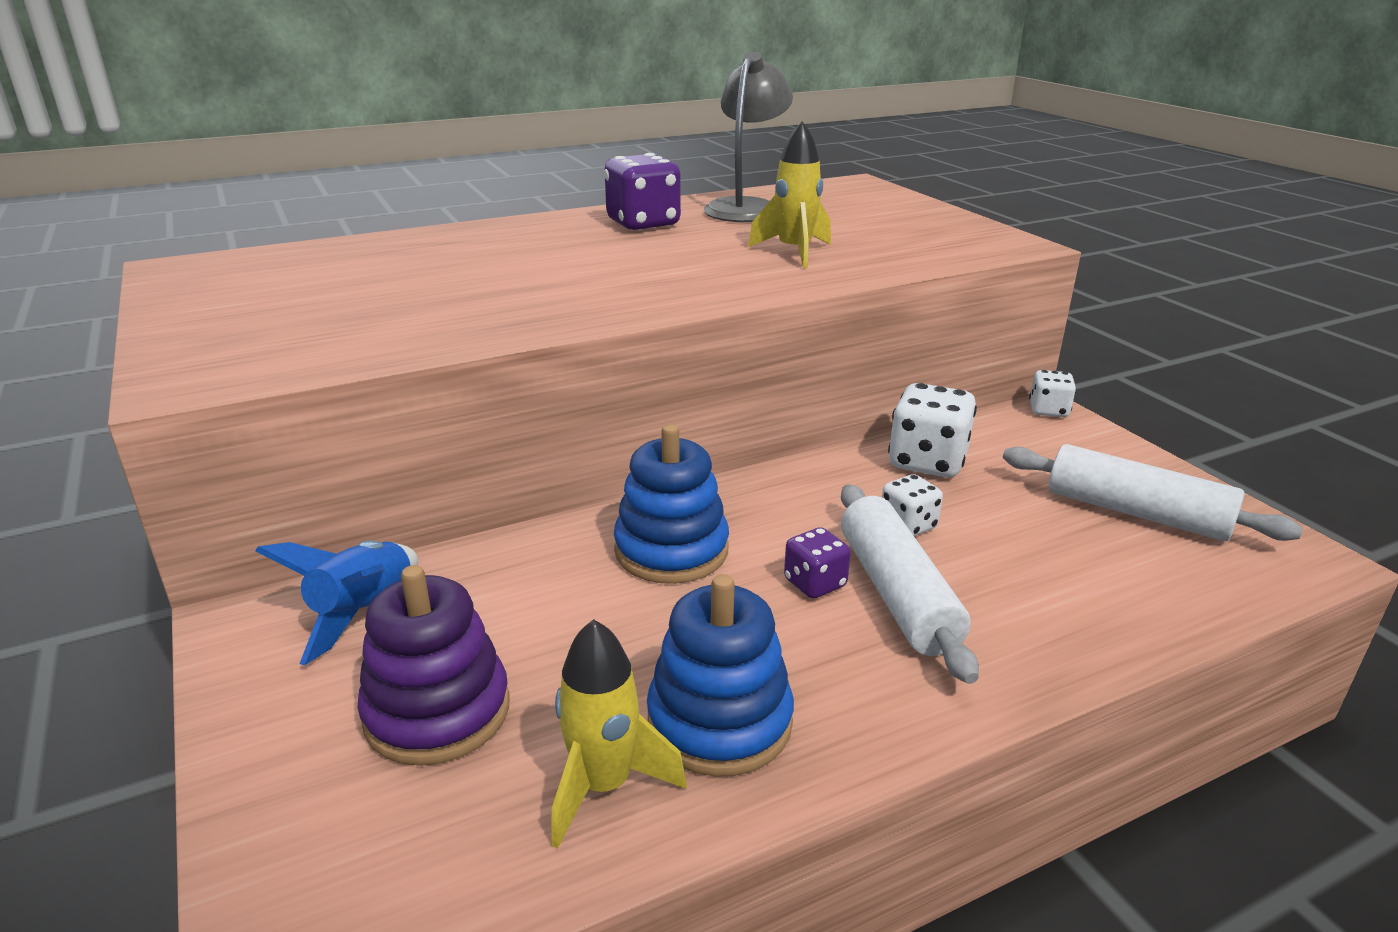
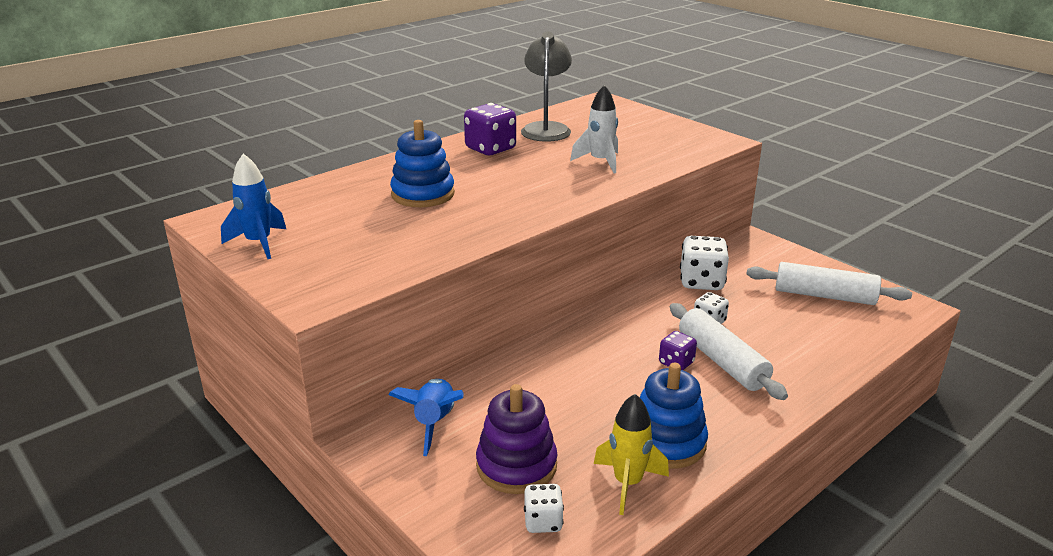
camera: 15 degrees left, 0 degrees up
blue stacking toy [614,424,729,584] -> blue stacking toy moved to [390,120,455,207]
yellow rocket [748,121,831,268] -> white rocket [570,85,618,174]
white dice [1029,370,1076,417] -> white dice moved to [524,484,564,533]
none -> blue rocket [221,154,286,259]

